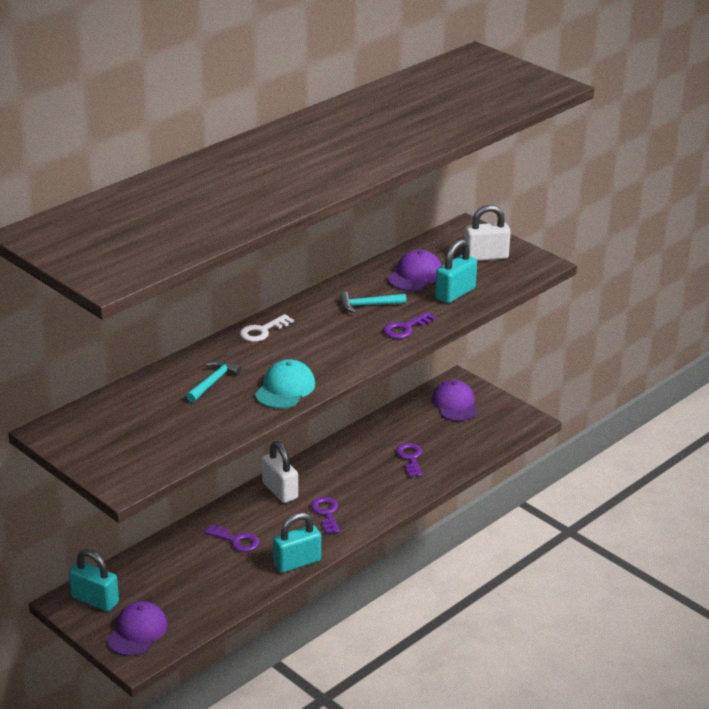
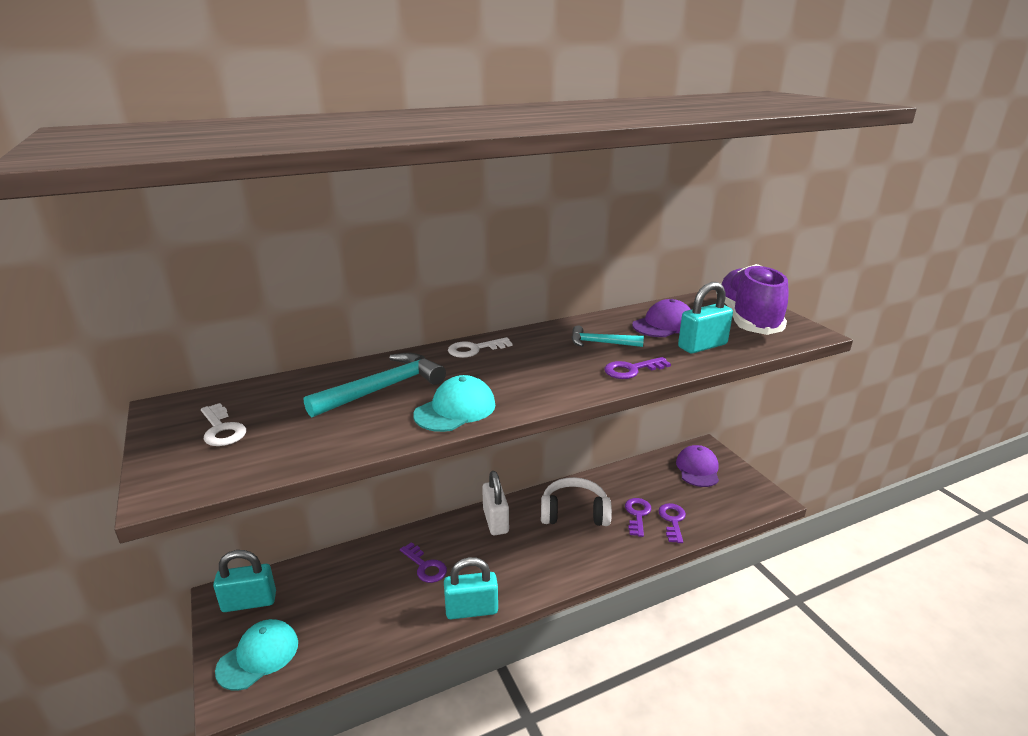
camera: 20 degrees right, 5 degrees down
turquoise padlock [69,549,119,612] -> turquoise padlock turned 60 degrees counterclockwise [213,550,276,612]
purple cap [107,601,168,656] -> turquoise cap [215,619,298,691]
turquoise hammer [186,360,242,402] -> turquoise hammer [304,353,446,417], size x1.66
purple key [311,497,340,534] -> purple key moved to [658,503,686,543]
white padlock [465,205,511,261] -> purple shoe [716,264,789,335]
none -> white key [201,403,246,446]
none -> white headphones [541,477,612,526]

